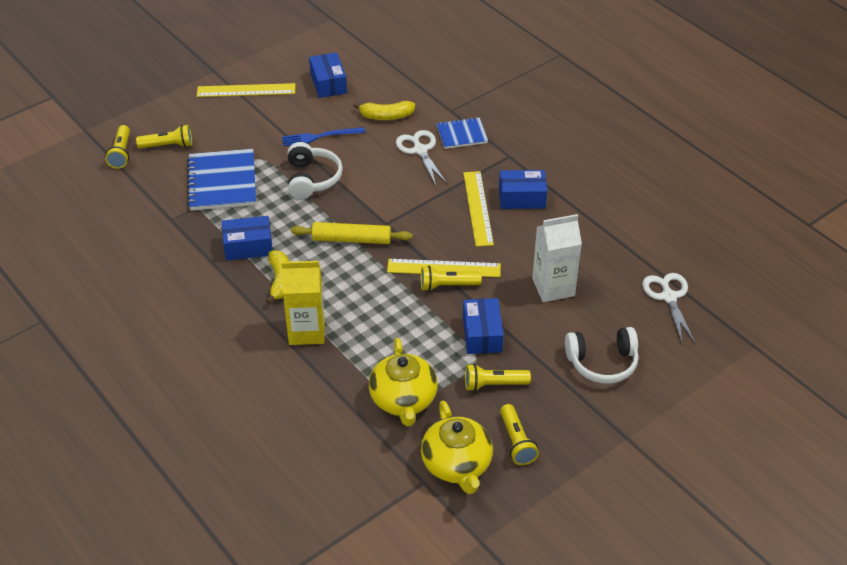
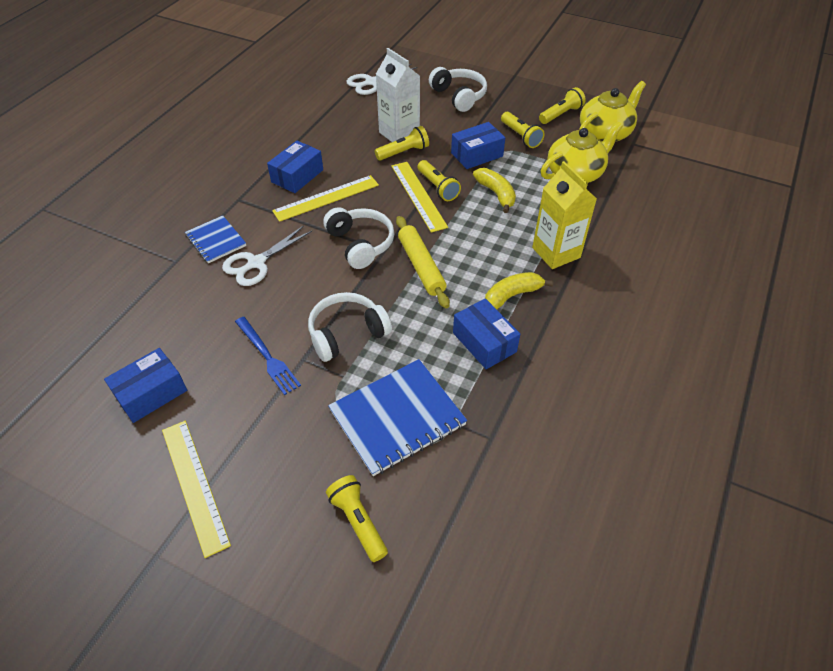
camera: 115 degrees left, 5 degrees up
yellow flashlight [105,125,130,169] -> yellow flashlight moved to [375,126,429,161]
yellow banana [354,101,415,120] -> yellow banana moved to [473,168,516,213]
blue box [499,170,547,209] -> blue box turned 60 degrees clockwise [267,141,323,193]
none -> white headphones [323,207,394,269]

